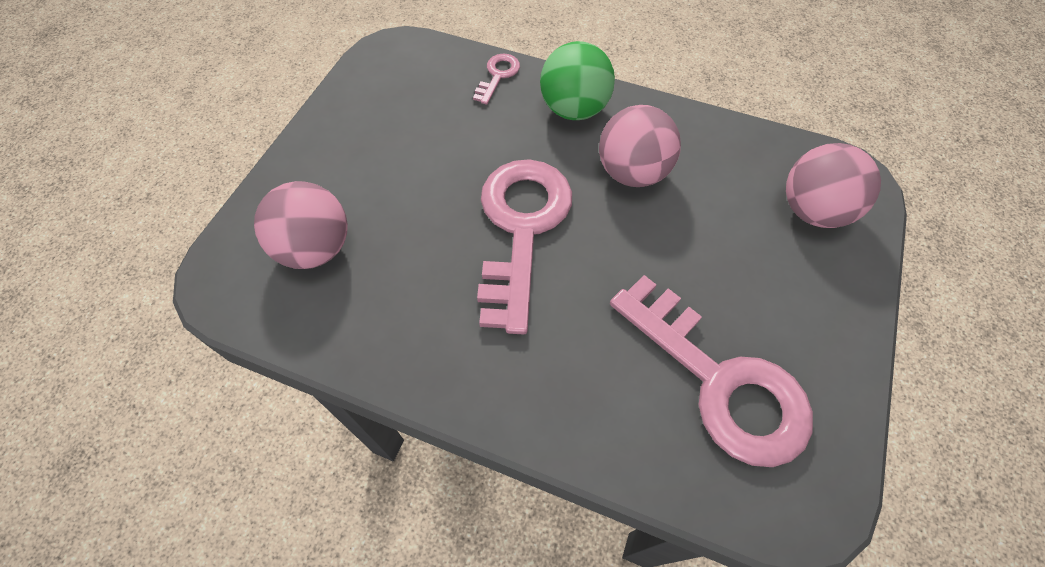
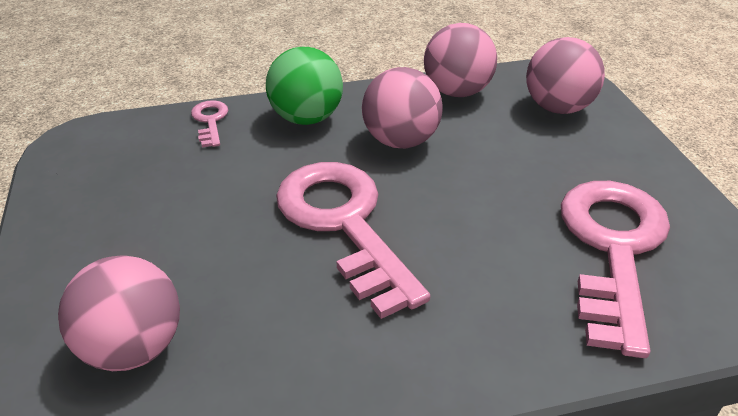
camera: 35 degrees left, 20 degrees down
pink key [610,275,813,467] -> pink key turned 90 degrees counterclockwise [561,181,670,358]
none -> pink ball [424,23,497,97]

